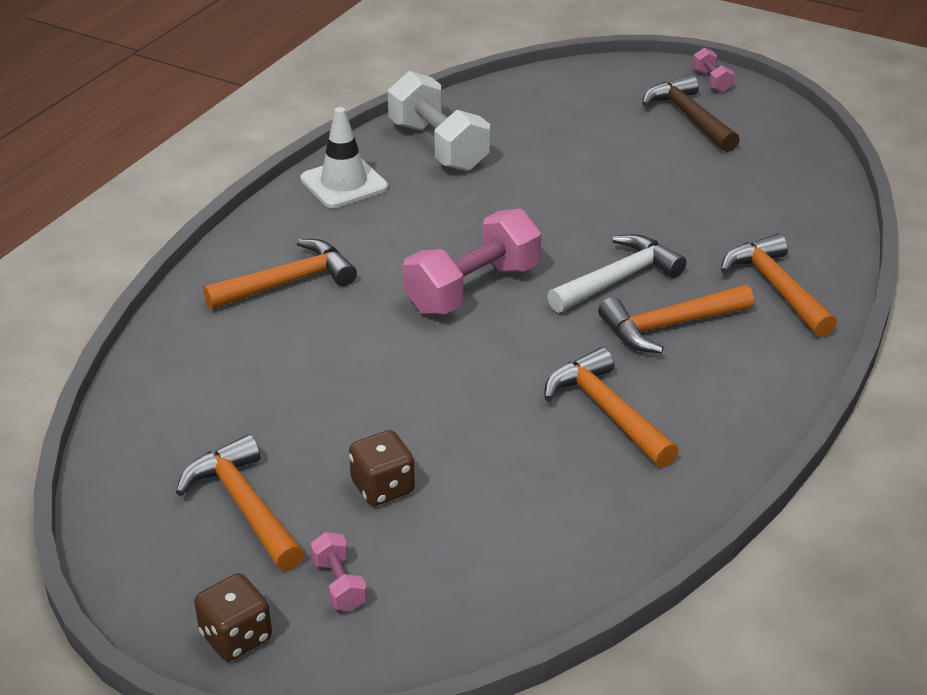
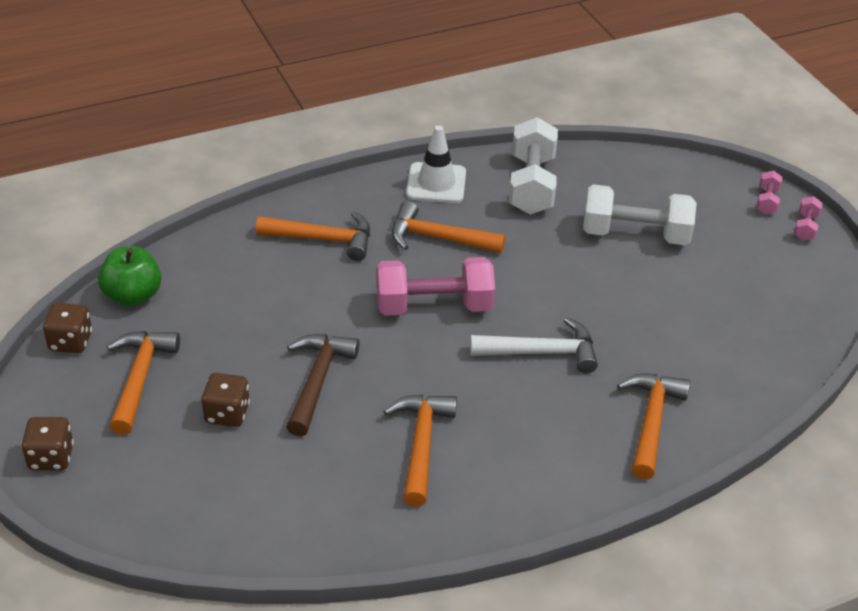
camera: 35 degrees right, 5 degrees up
pink dumbbell [310,532,367,611] -> pink dumbbell moved to [756,170,783,214]
orange hammer [598,285,754,354] -> orange hammer moved to [392,201,505,253]
brown hammer [642,74,740,152] -> brown hammer moved to [286,334,359,436]
none -> brown dice [43,303,92,353]
none -> green apple [98,246,161,306]
none -> white dumbbell [583,184,697,245]

